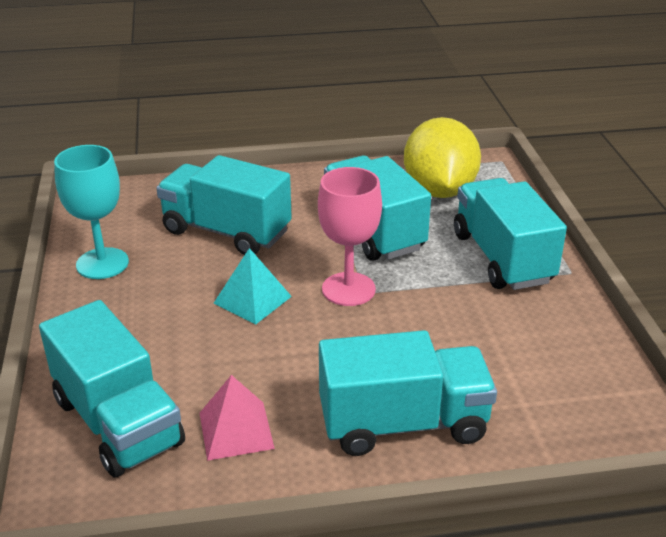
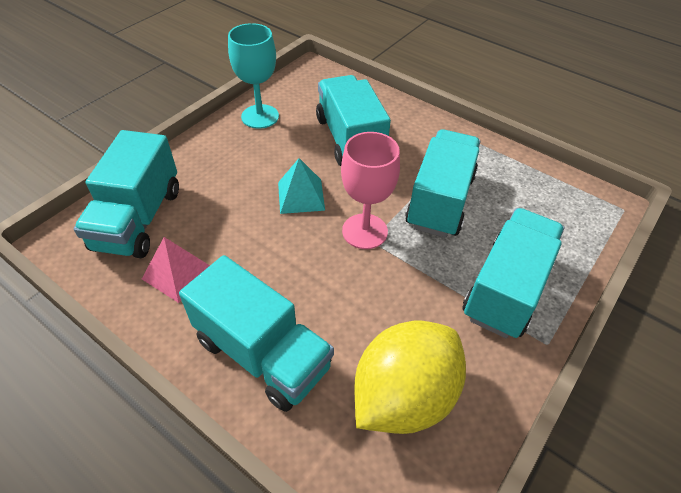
camera: 45 degrees right, 15 degrees up
yellow lemon [404,117,481,198] -> yellow lemon moved to [354,321,466,434]

